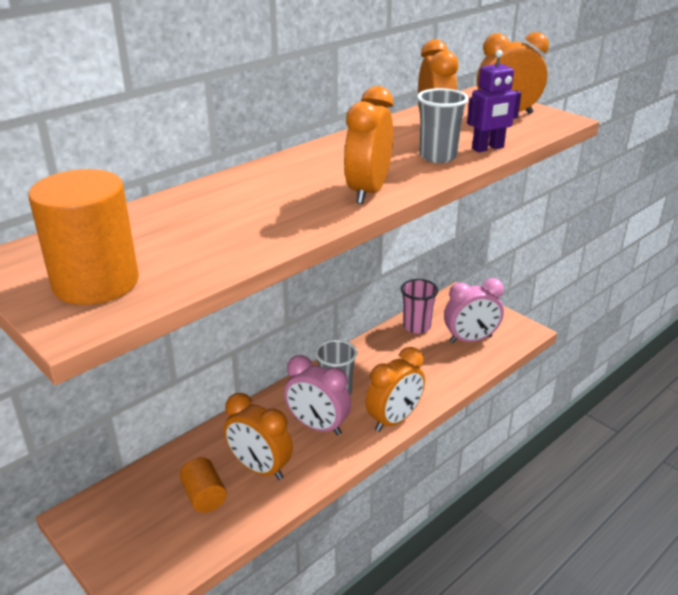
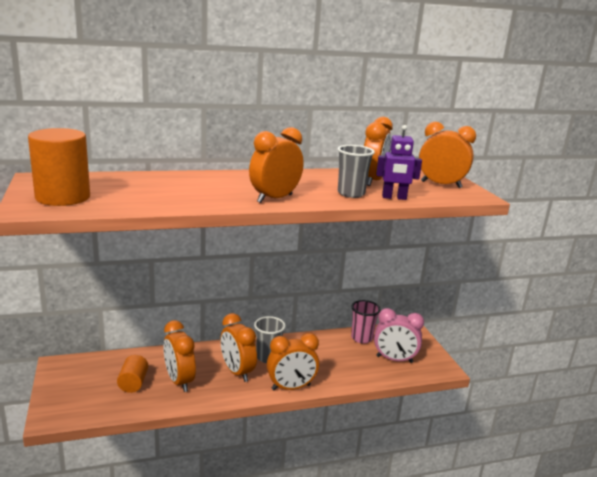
camera: 25 degrees right, 10 degrees down
pink clock [284,355,351,436] -> orange clock [220,313,257,382]

